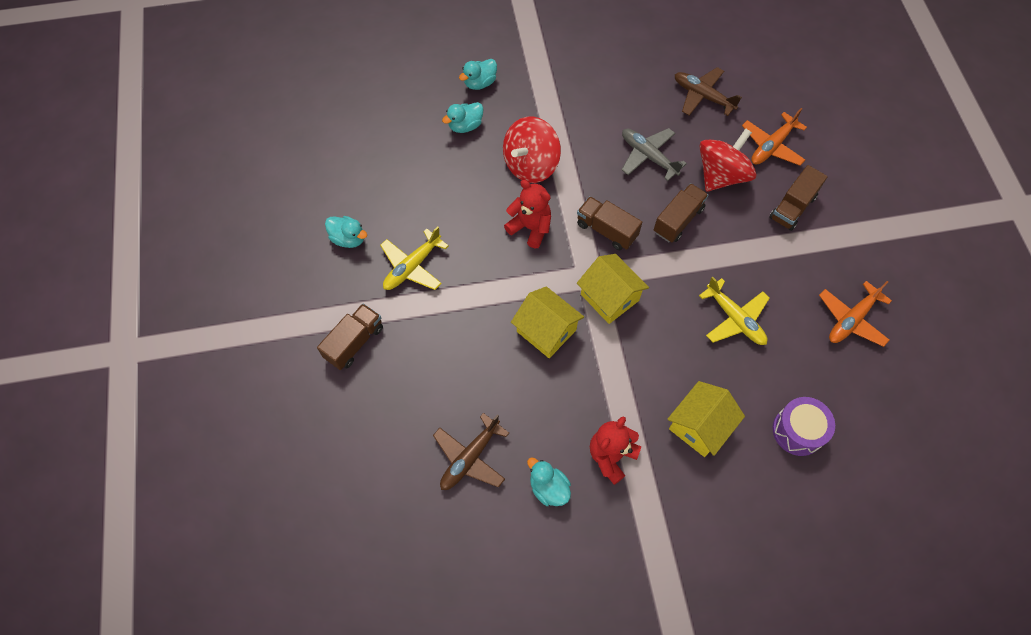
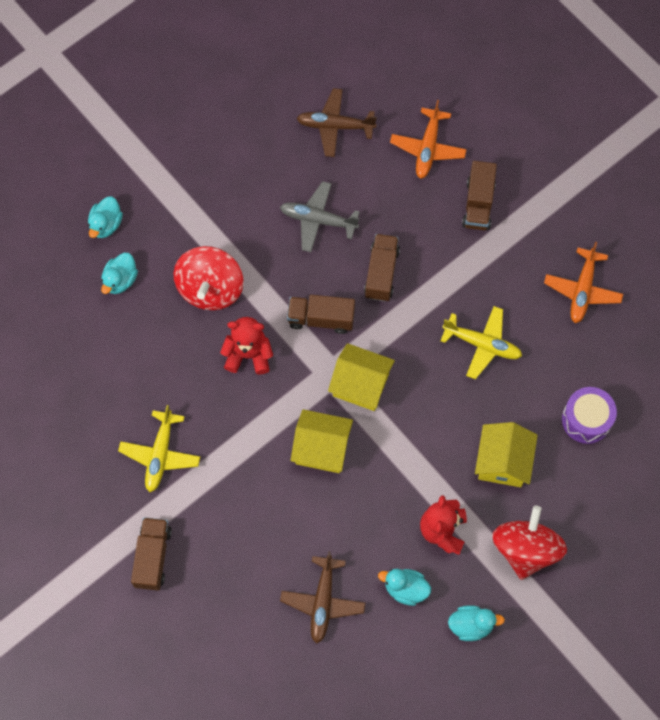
camera: 30 degrees left, 5 degrees up
turquoise duck [325,216,367,248] -> turquoise duck moved to [448,605,505,641]
red spinning top [699,128,756,192] -> red spinning top moved to [492,506,567,580]

